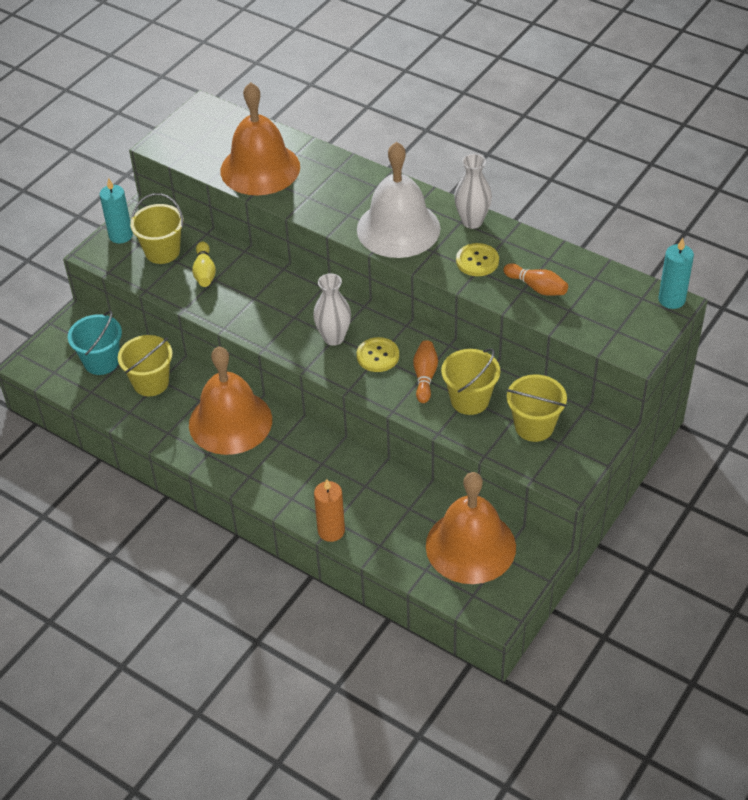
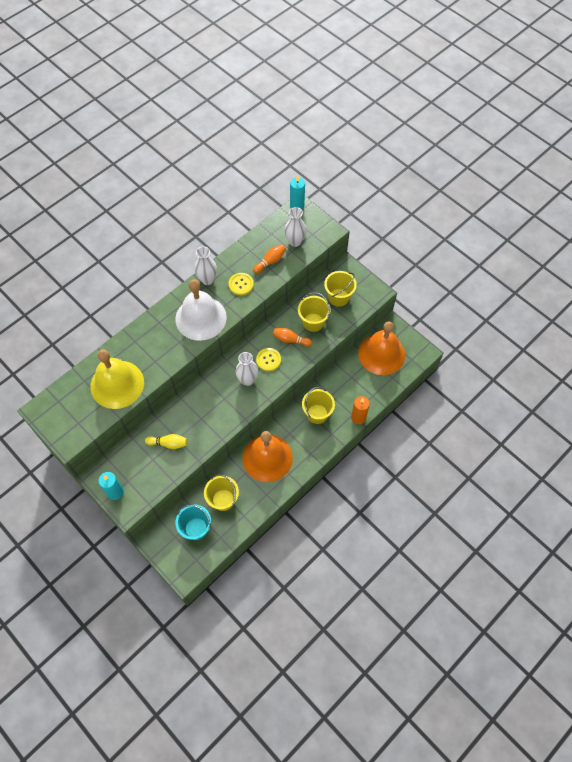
camera: 80 degrees left, 15 degrees up
yellow bucket [130,193,184,264] -> yellow bucket moved to [302,387,335,424]
orange bell [220,82,300,195] -> yellow bell [90,349,144,409]
none -> white vase [285,207,306,247]

